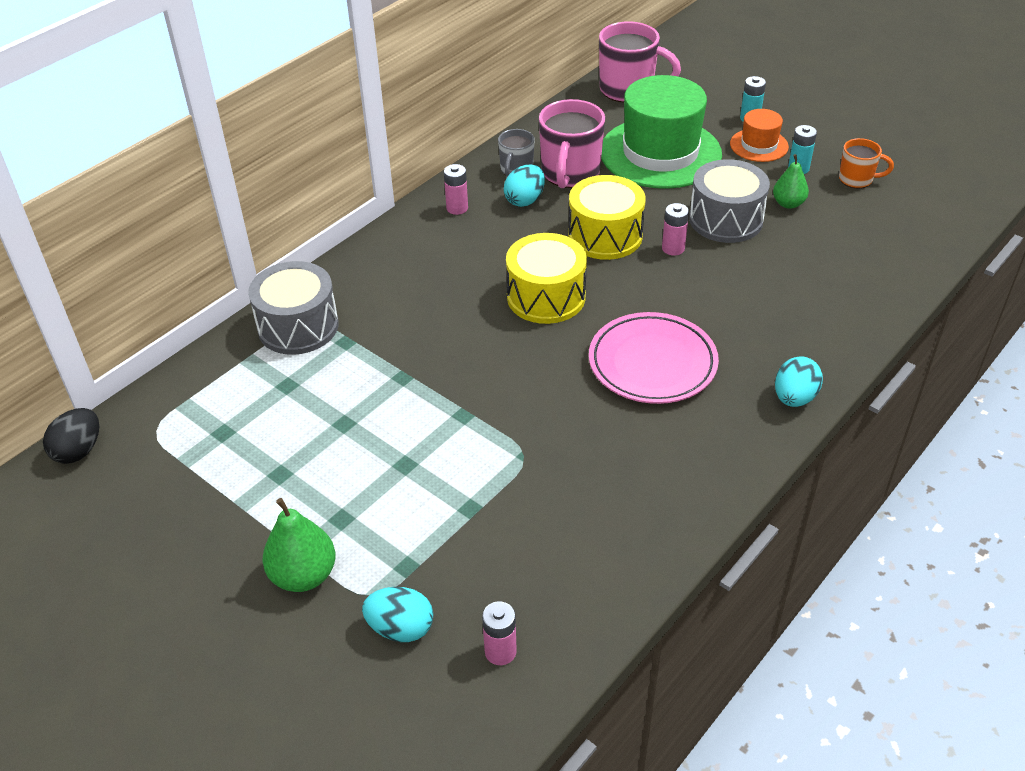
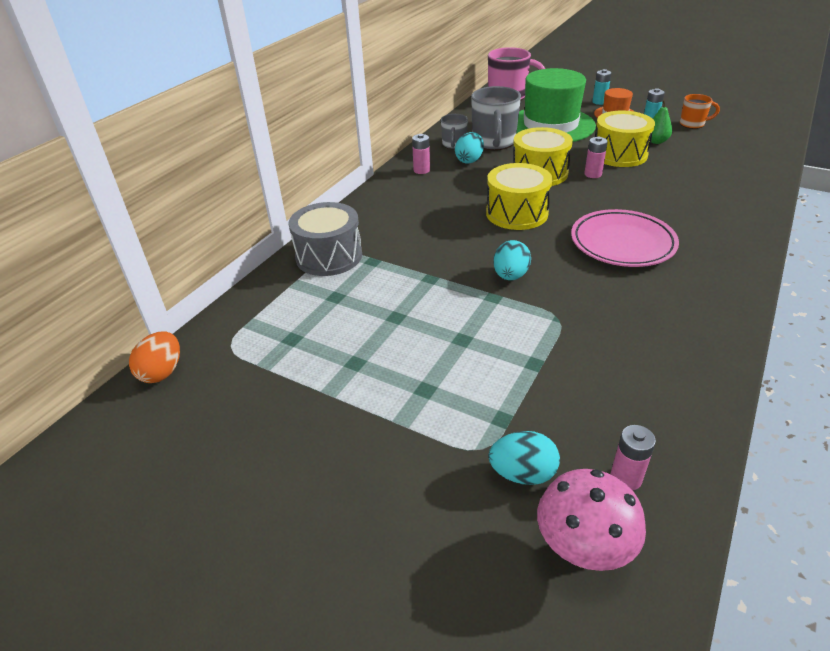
camera: 10 degrees left, 5 degrees down
black egg [43,408,99,464] -> orange egg [129,331,180,383]
green pear [262,498,336,592] -> none
pink mug [539,99,605,188] -> grey mug [471,86,521,150]
grey drum [689,159,770,243] -> yellow drum [595,111,655,167]
turquoise egg [775,356,823,407] -> turquoise egg moved to [493,240,531,280]
none -> pink mushroom [537,469,646,571]

